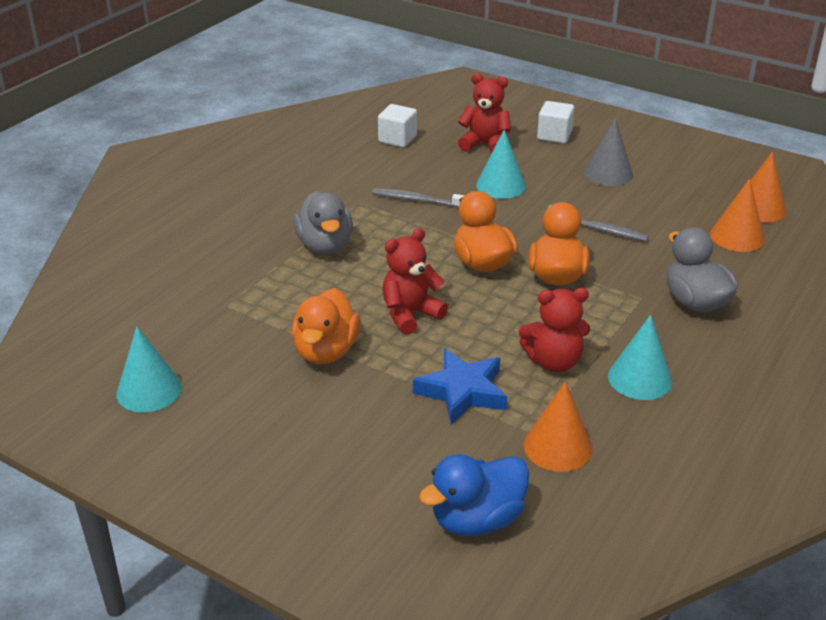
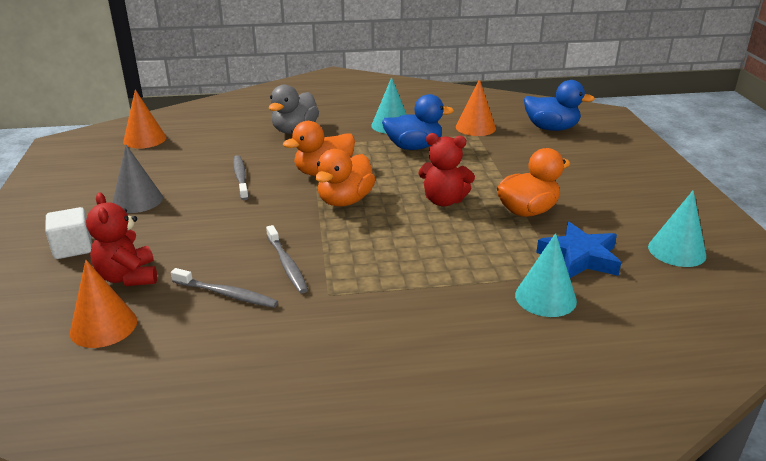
camera: 130 degrees left, 5 degrees down
grey duck [293,191,353,254] -> none
white cube [378,104,417,147] -> none
blue star [413,348,507,424] -> blue star moved to [536,222,621,278]
turquoise cone [476,129,526,199] -> turquoise cone moved to [515,233,577,317]
red teddy bear [519,288,590,372] -> blue duck [382,94,454,150]
orange cone [710,178,765,252] -> orange cone moved to [70,260,137,348]
none -> grey toothbrush [171,268,278,308]

